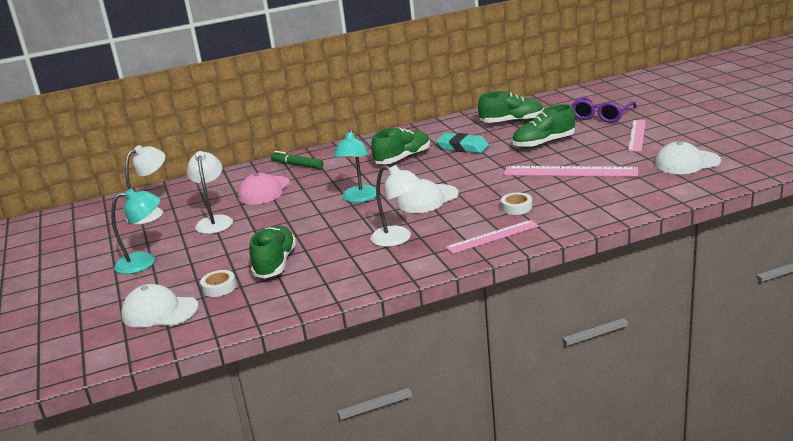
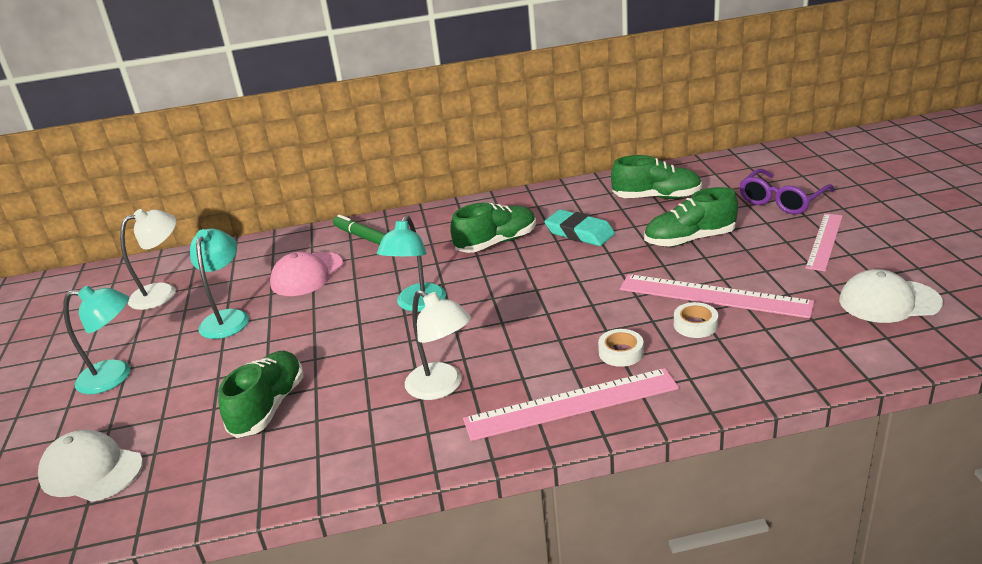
camera: 10 degrees right, 5 degrees up
white lamp [187,151,233,234] -> turquoise lamp [190,229,249,339]
white tape [200,270,236,297] -> white tape moved to [674,302,718,338]
white cap [397,179,459,213] -> none
pink ruler [445,220,539,254] -> pink ruler [463,368,679,441], size x1.50

